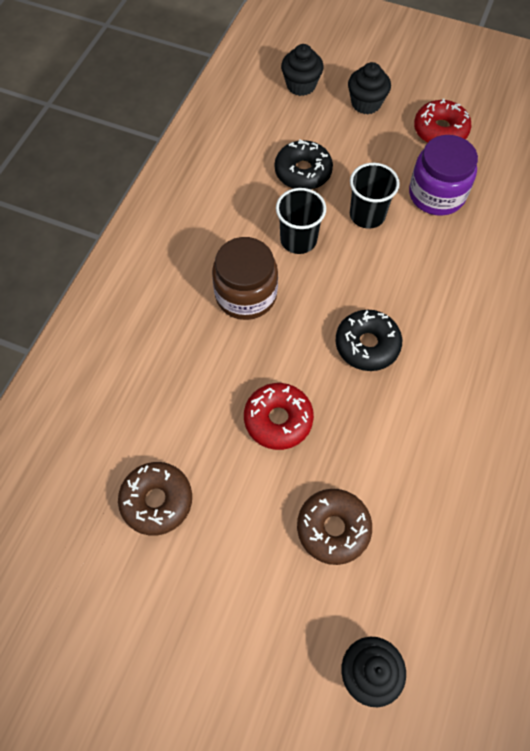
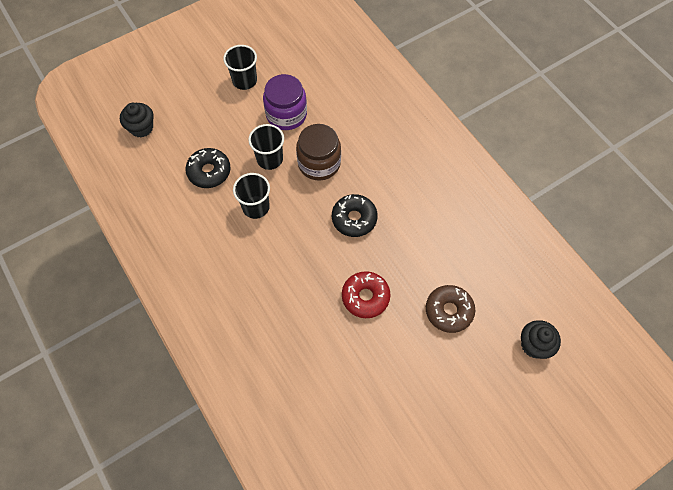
camera: 55 degrees left, 0 degrees up
brown donut [118,462,192,536] -> none
brown jar [212,237,278,320] -> brown jar moved to [296,124,341,181]
black cupcake [348,62,391,114] -> none
red donut [414,99,471,143] -> black cup [223,45,257,90]

